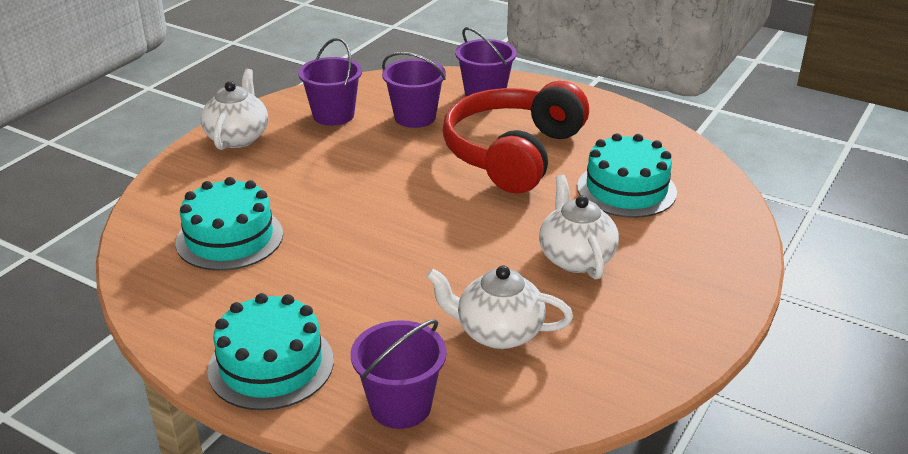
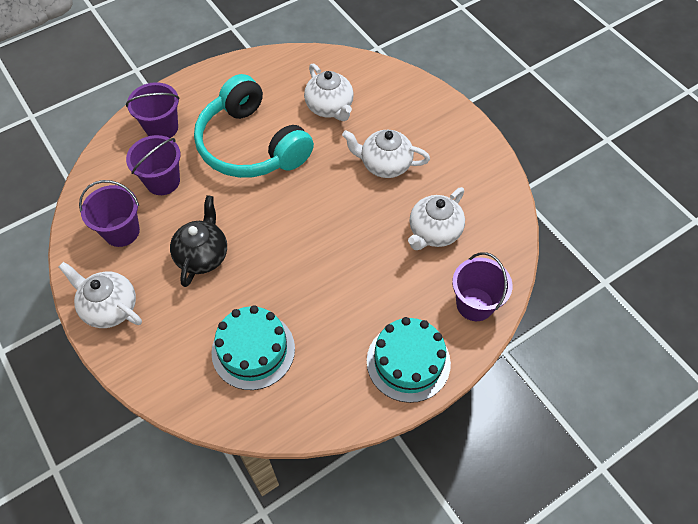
camera: 65 degrees left, 25 degrees up
red headphones [443,81,589,194] -> turquoise headphones [194,74,314,178]
turquoise cake [577,133,677,218] -> white teapot [304,63,354,121]
none -> black teapot [170,195,227,287]

